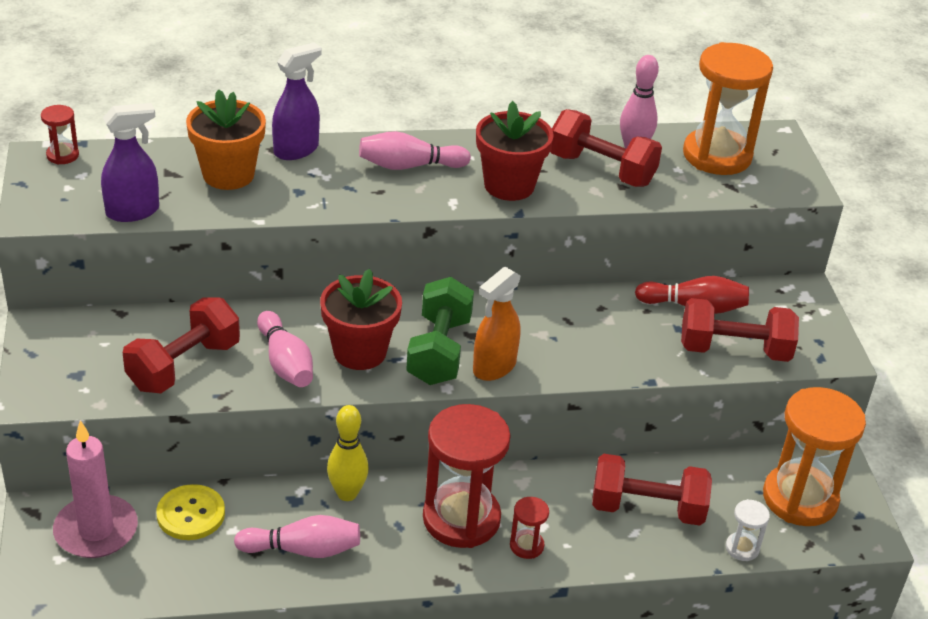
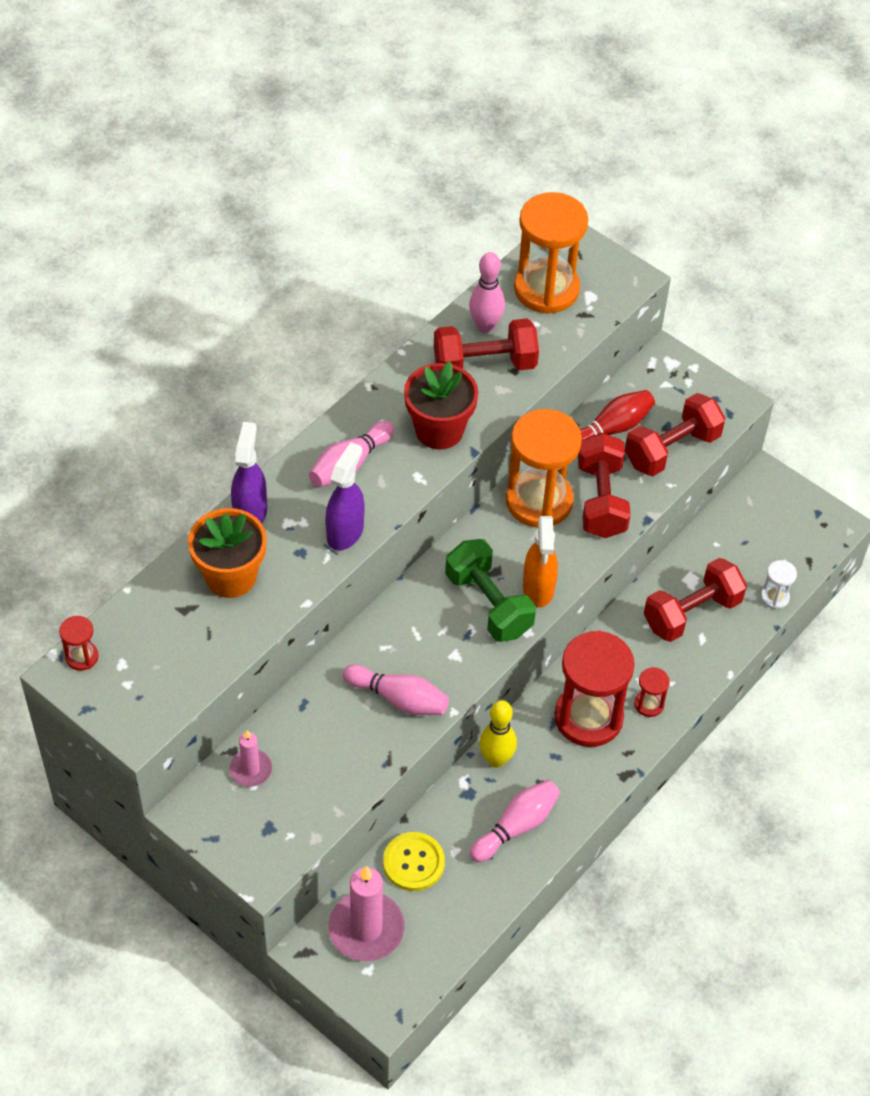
camera: 40 degrees left, 15 degrees up
purple spray bottle [101,103,159,222] -> purple spray bottle moved to [325,442,365,551]
red dumbbell [123,297,240,393] -> red dumbbell moved to [578,433,631,538]
red flower pot [320,269,402,370] -> none
orange hourglass [763,387,866,526] -> orange hourglass moved to [506,409,582,528]
none -> pink candle [229,730,272,787]

